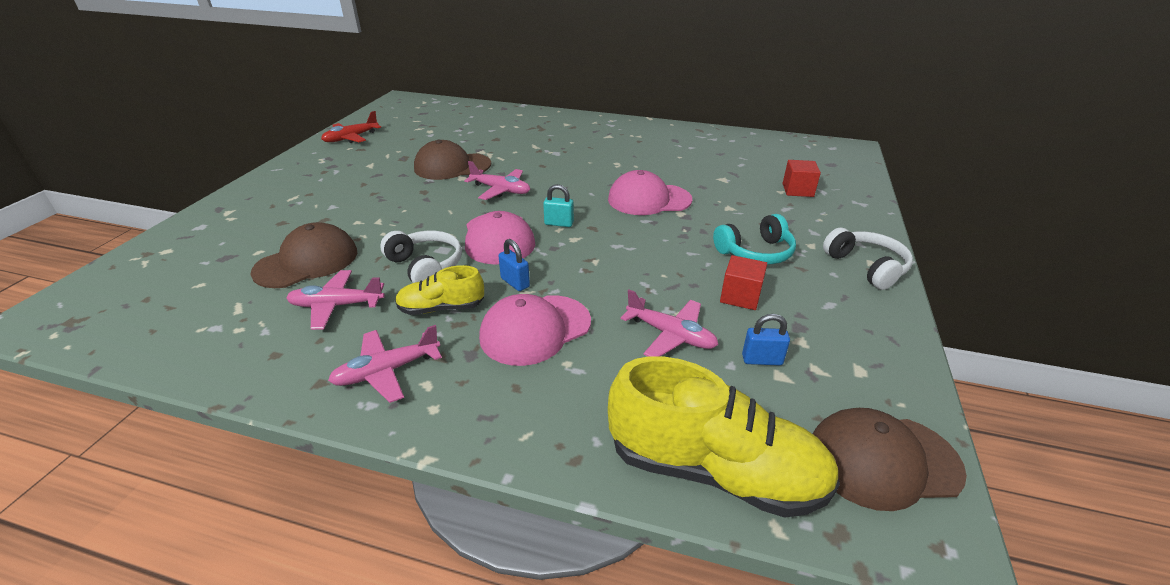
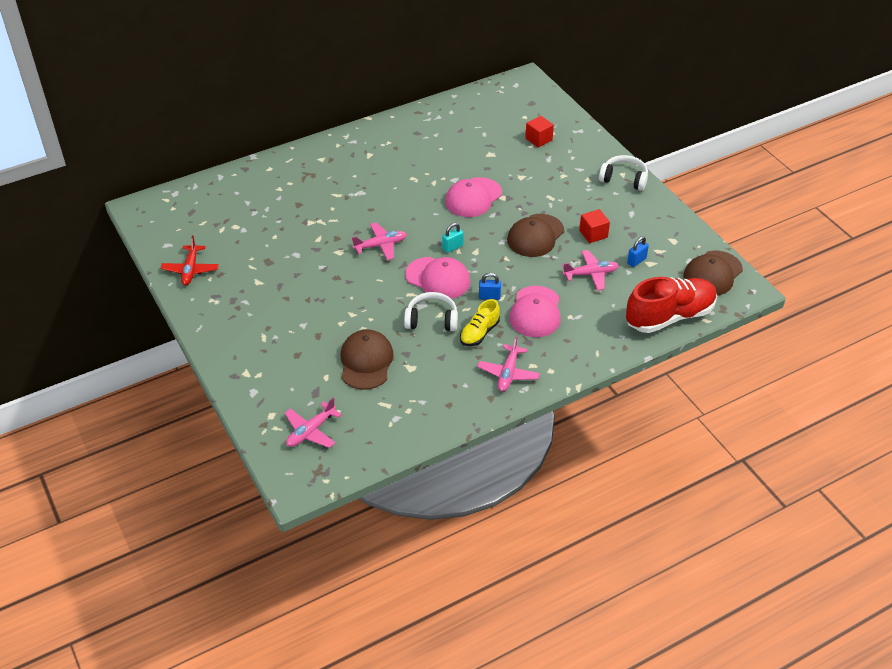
camera: 45 degrees left, 10 degrees up
pink plane [286,270,385,330] -> pink plane moved to [284,398,342,448]
brown cap [414,140,491,180] -> brown cap moved to [507,214,564,257]
yellow shoe [608,356,840,518] -> red shoe [626,277,717,333]
turquoise headphones [713,214,796,264] -> none

